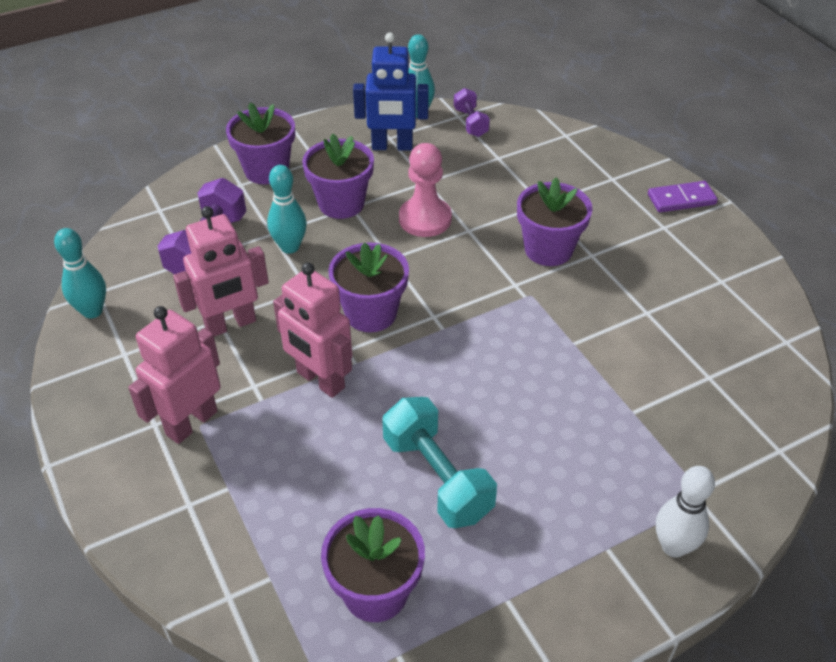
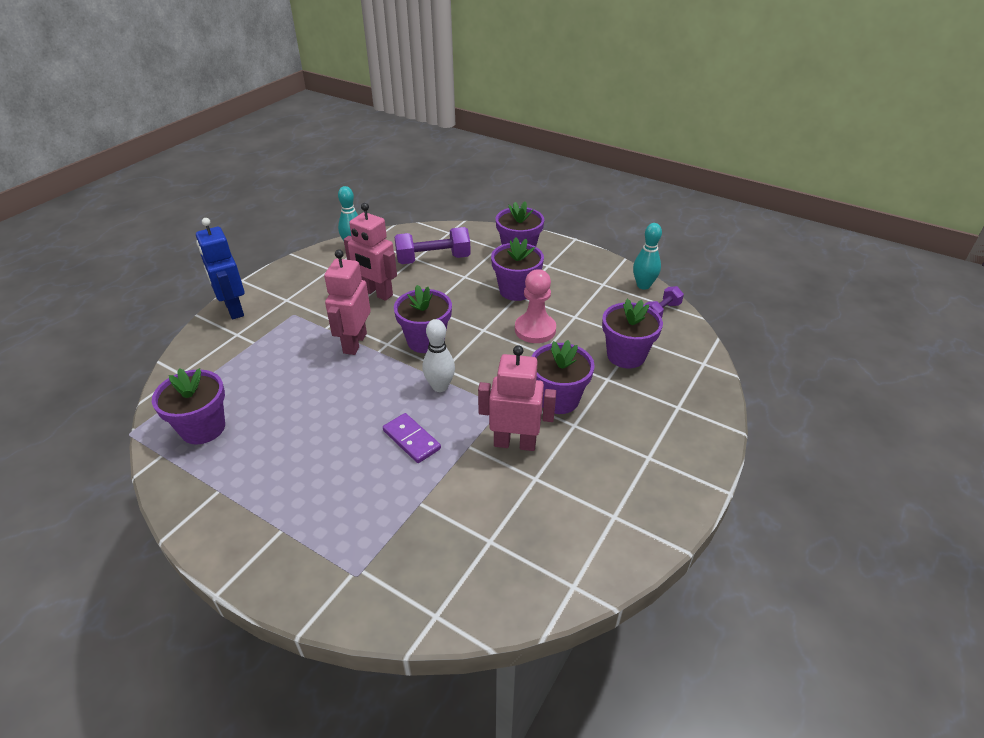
camera: 60 degrees right, 5 degrees down
pink robot [128,306,221,444] -> pink robot moved to [478,345,556,451]
turquoise bowling pin [267,165,307,253] -> none
blue robot [353,33,429,151] -> blue robot moved to [196,218,245,319]
turquoise dumbbell [382,397,497,528] -> none
purple domino [648,181,718,212] -> purple domino moved to [383,413,441,463]
white bowling pin [656,466,715,557] -> white bowling pin moved to [423,319,455,392]
none -> purple flower pot [602,299,663,368]

